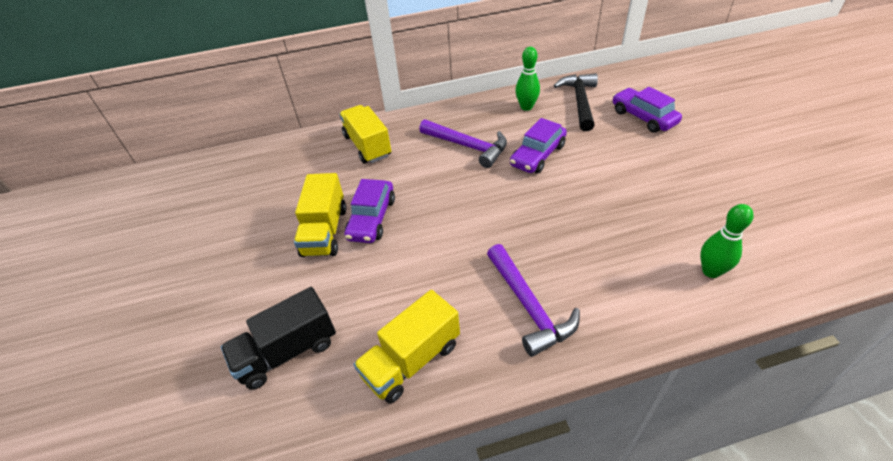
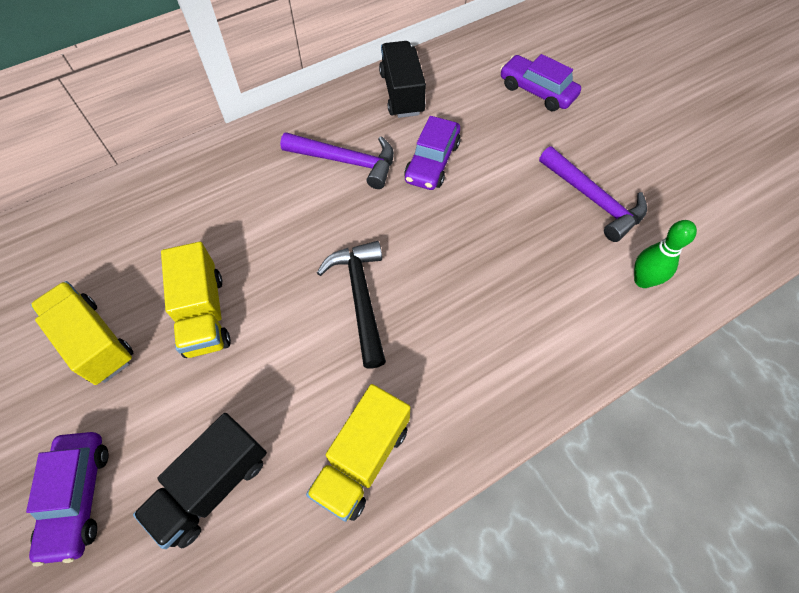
camera: 20 degrees left, 15 degrees up
yellow truck [339,105,391,164] -> yellow truck moved to [31,281,133,385]
purple car [344,179,395,243] -> purple car moved to [26,432,109,567]
purple hammer [487,244,580,357] -> purple hammer moved to [539,146,647,242]
green bowling pin [515,47,540,111] -> black truck [379,41,426,118]
black hammer [553,73,598,131] -> black hammer moved to [317,241,386,369]

